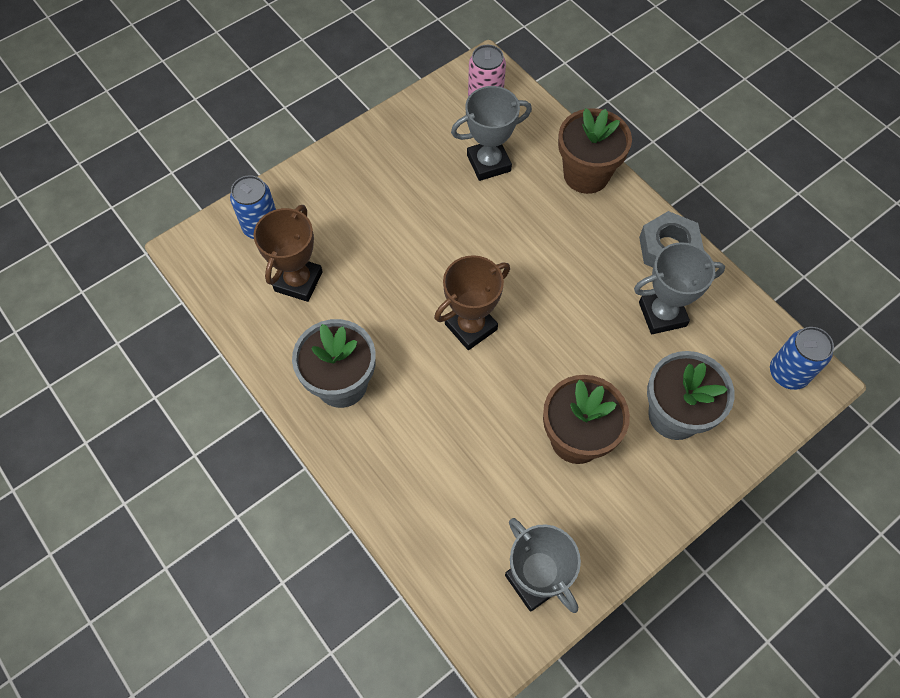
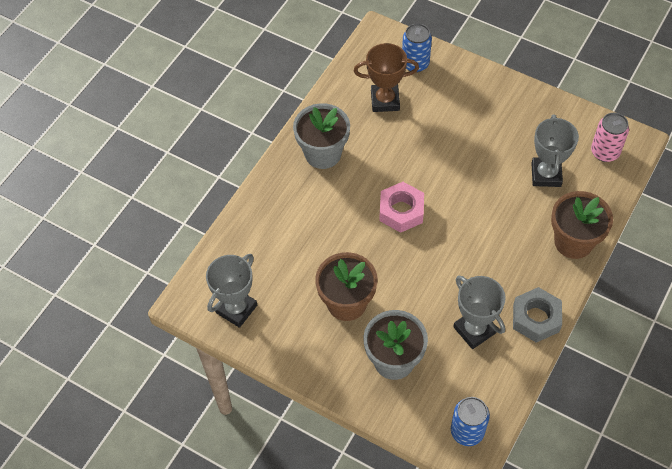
camera: 70 degrees right, 5 degrees down
brown trophy [434,255,510,350] -> pink nut [379,182,424,233]
grey trophy [451,86,532,181] -> grey trophy turned 45 degrees clockwise [531,114,579,187]

